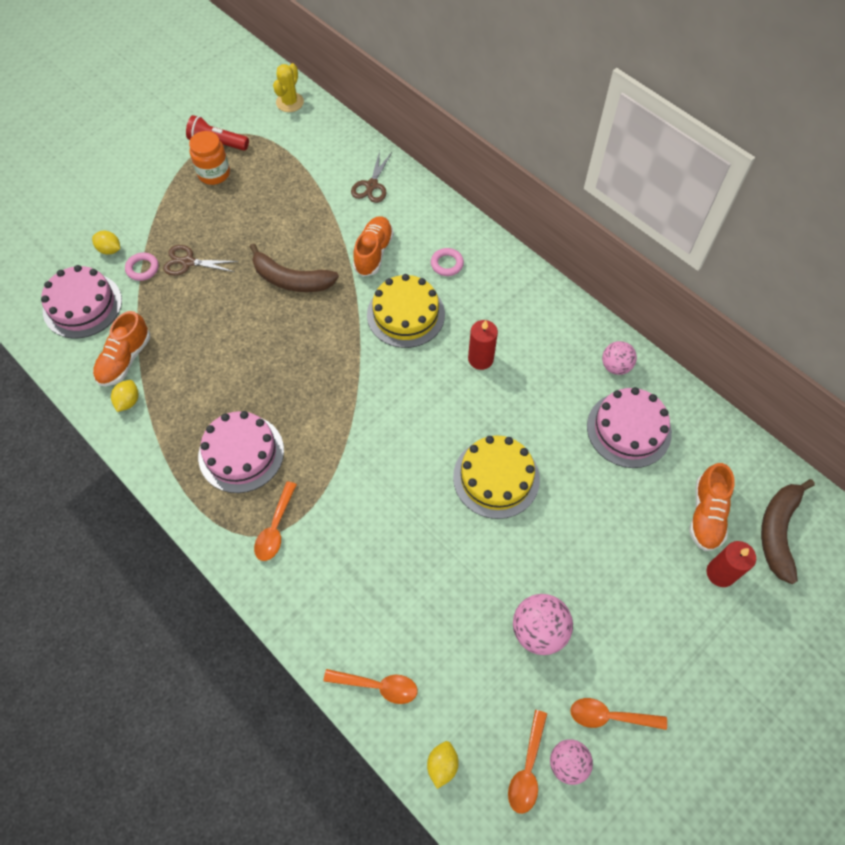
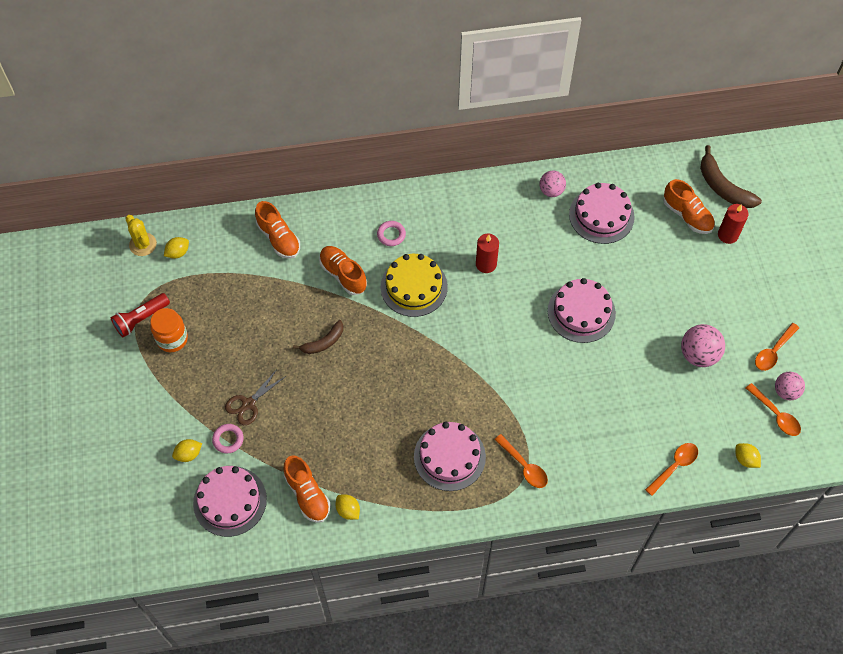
camera: 55 degrees left, 0 degrees up
brown banana [250,243,339,292] -> brown banana [293,320,343,354], size x0.64
brown scissors [351,151,392,203] -> orange shoe [255,201,300,259]
yellow cake [453,435,540,519] -> pink cake [548,278,616,343]
none -> yellow lemon [164,237,189,259]

